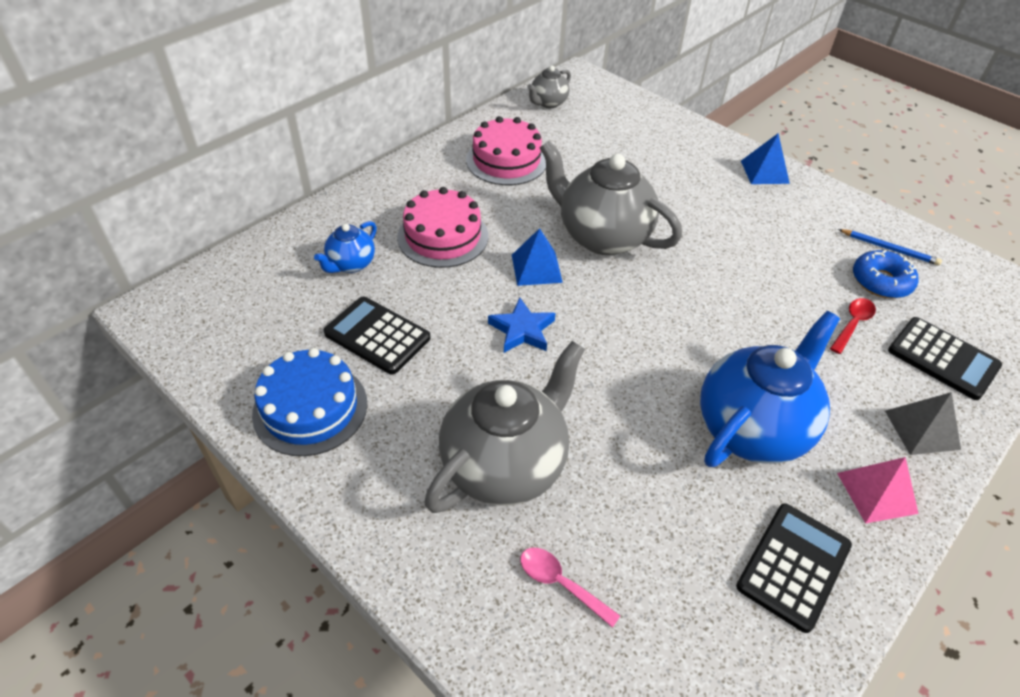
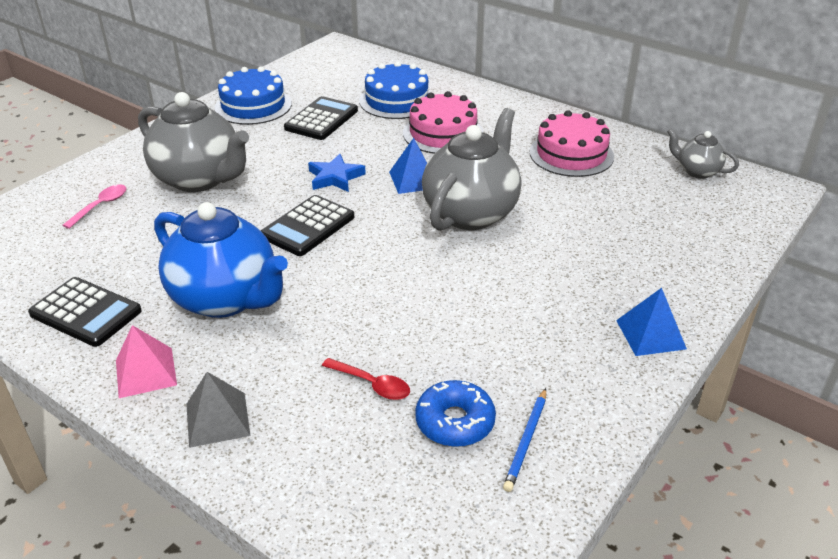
camera: 85 degrees right, 10 degrees down
blue teapot [314,221,377,273] -> blue cake [359,61,430,119]
black calculator [888,317,1002,400] -> black calculator moved to [261,195,354,256]

